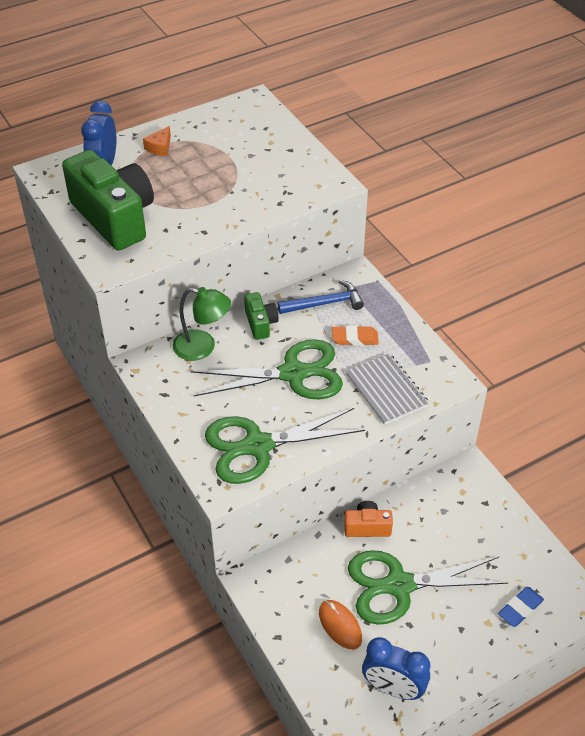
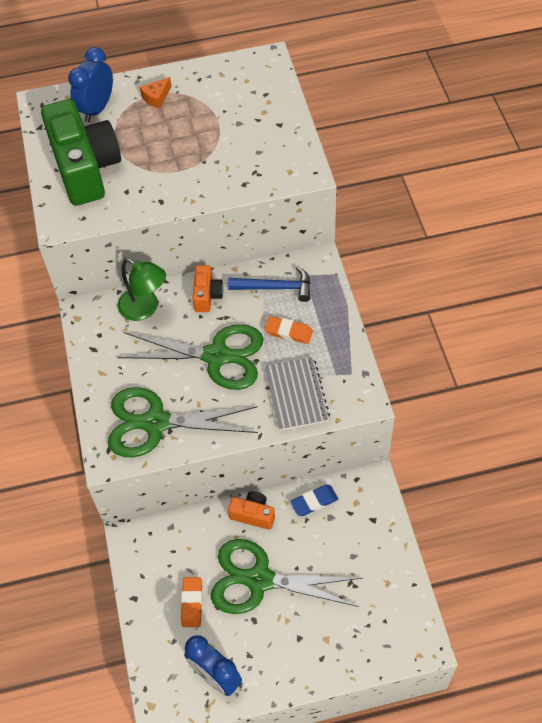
camera: 20 degrees right, 10 degrees up
green camera [244,292,279,340] -> orange camera [192,265,224,312]
orange mouse [319,600,362,649] -> orange eraser [181,577,202,627]
blue eraser [498,587,544,627] -> blue eraser moved to [290,485,338,516]

